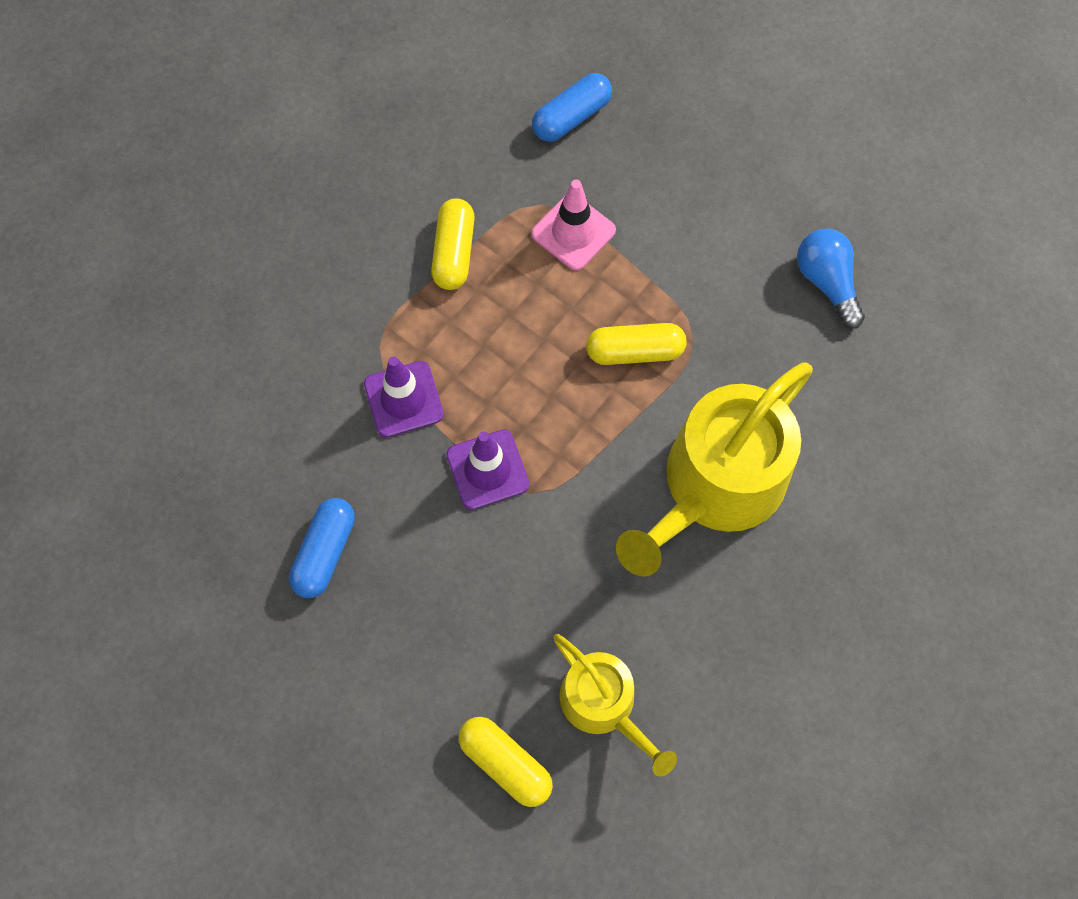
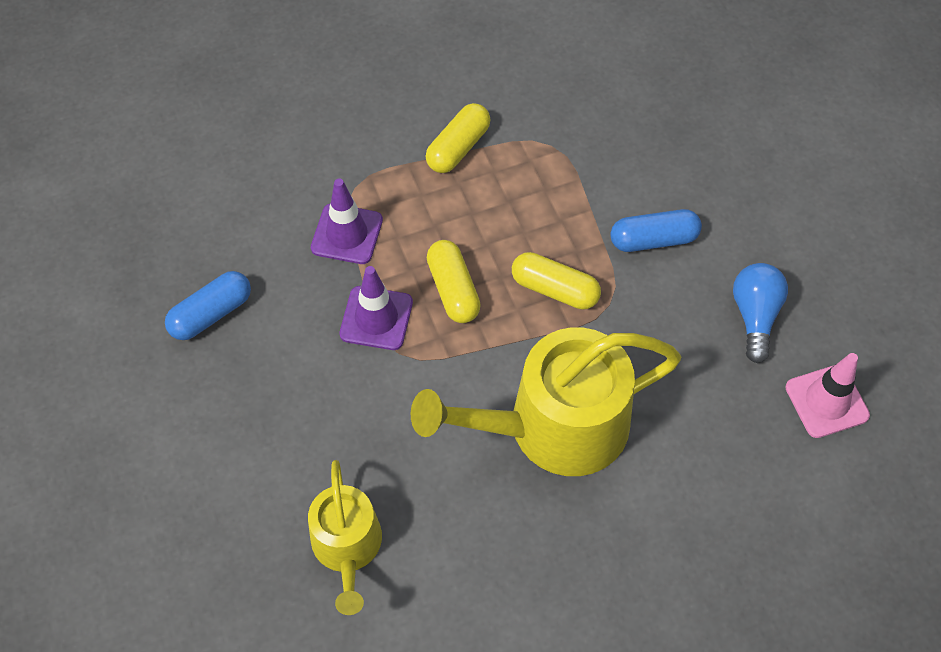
camera: 30 degrees right, 10 degrees down
yellow capsule [459,717,553,807] -> yellow capsule moved to [427,240,481,323]
blue capsule [532,73,612,142] -> blue capsule moved to [610,209,702,252]
pink traffic cone [532,180,616,271] -> pink traffic cone moved to [785,353,870,438]

